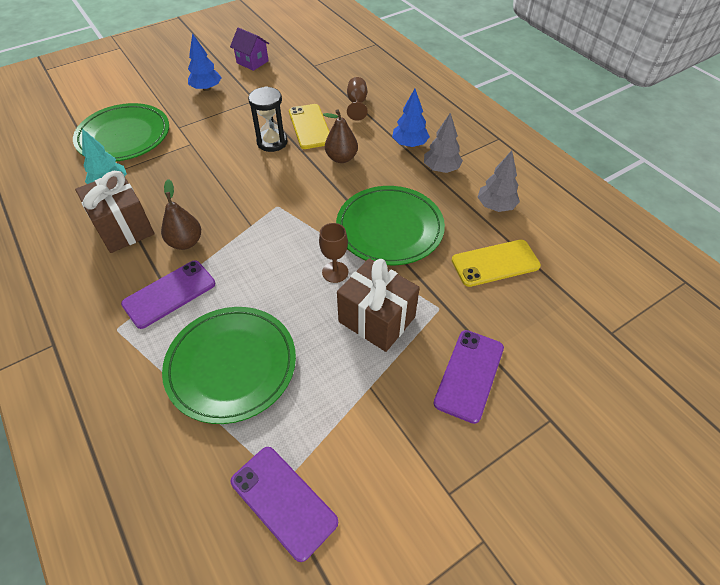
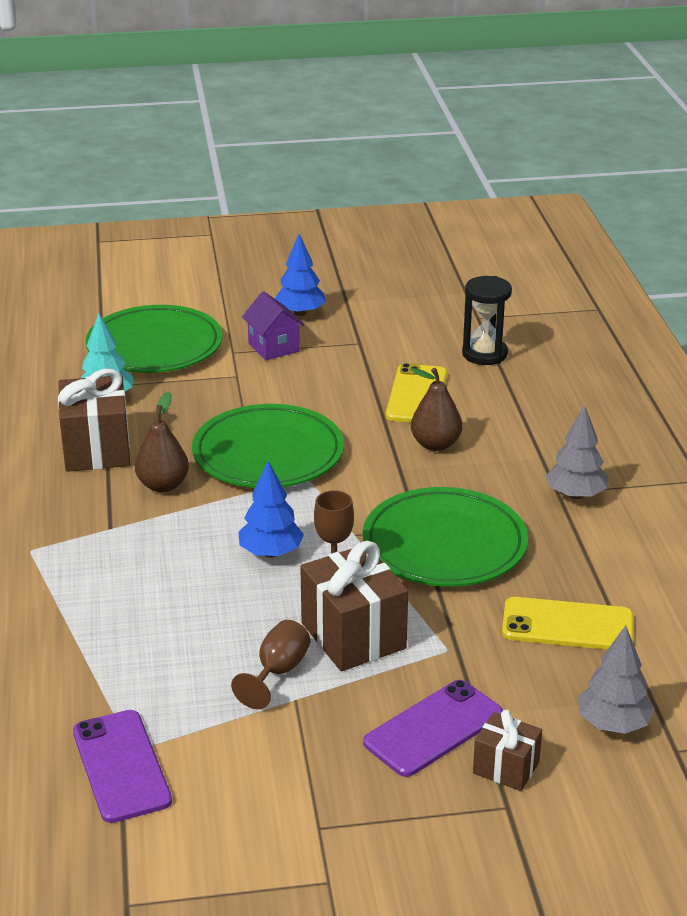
camera: 25 degrees right, 20 degrees down
purple phone [121,260,215,329] -> none
green plate [162,307,296,424] -> green plate moved to [192,404,344,488]
purple house [230,27,269,71] -> purple house moved to [242,291,305,360]
black hourglass [248,86,288,152] -> black hourglass moved to [462,276,512,365]
brown goblet [347,77,368,121] -> brown goblet moved to [231,620,310,709]
blue tree [392,89,430,147] -> blue tree moved to [238,461,304,558]
grey tree [478,151,520,212] -> grey tree moved to [578,625,654,734]
none -> brown gift [473,709,542,791]

